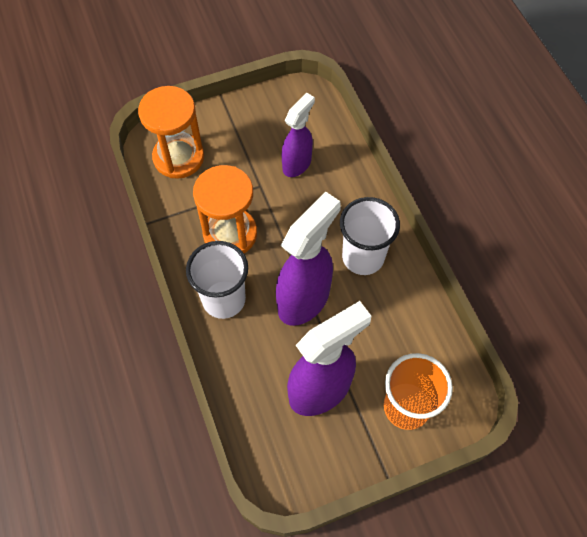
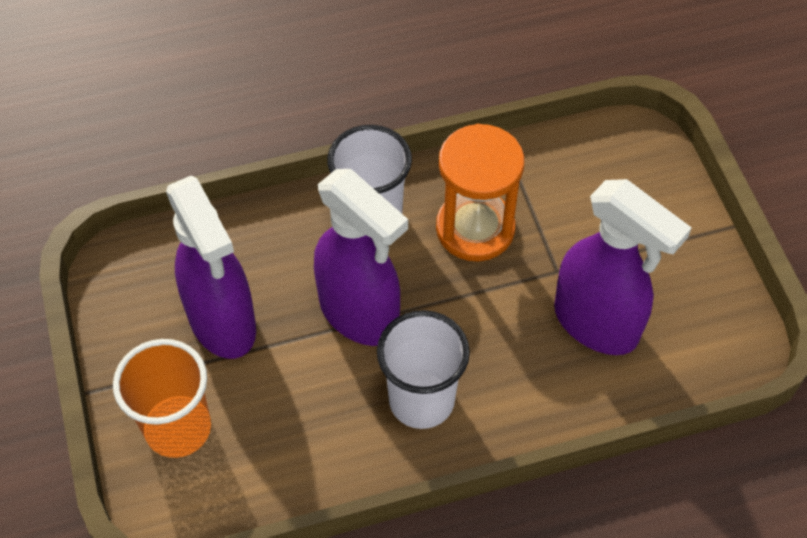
camera: 95 degrees right, 5 degrees down
orange hourglass [138,86,204,179] -> none
purple spray bottle [282,93,315,177] -> purple spray bottle [554,179,692,355], size x1.59

